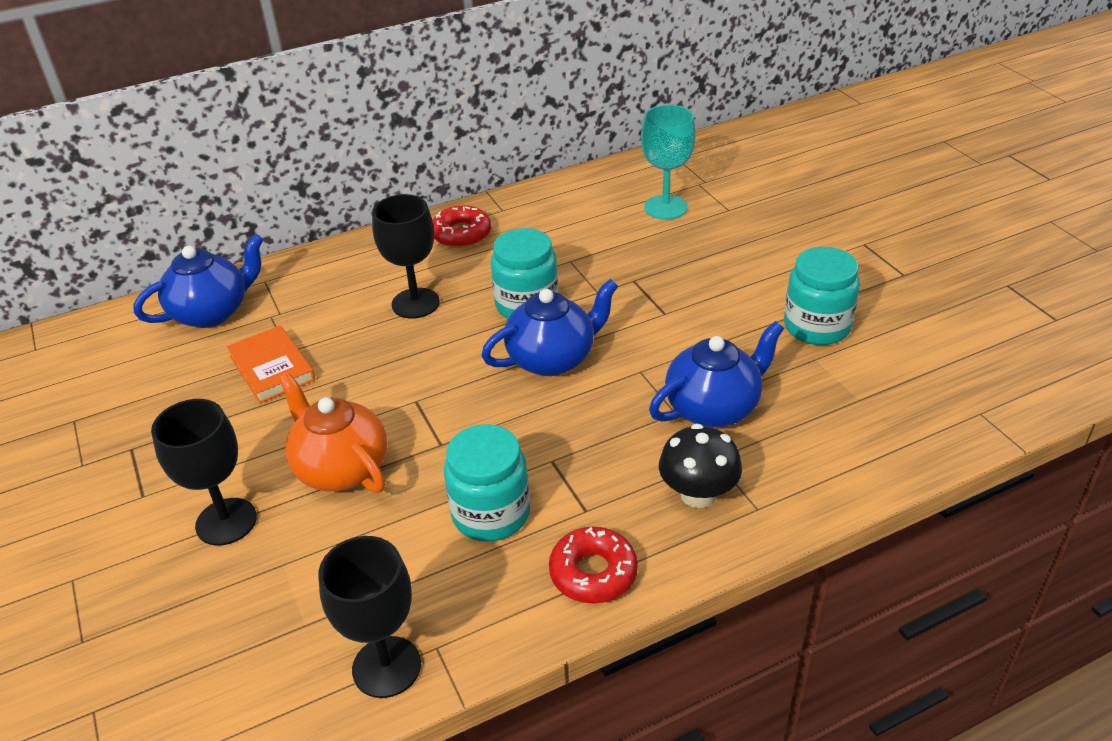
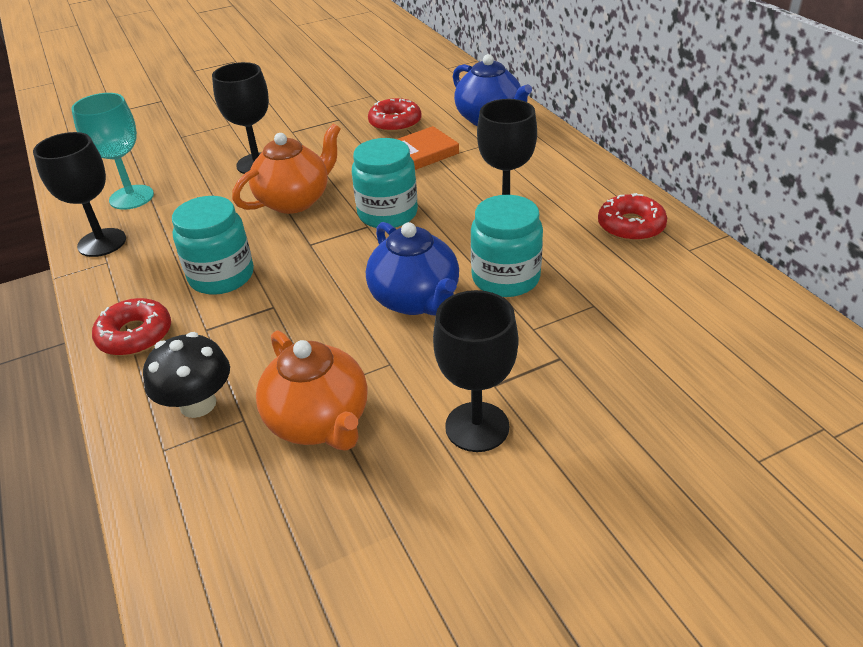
camera: 90 degrees right, 0 degrees up
turquoise goblet [641,105,696,220] -> turquoise goblet moved to [71,93,154,210]
blue teapot [649,321,784,428] -> orange teapot [256,330,368,451]
turquoise jar [784,247,860,345] -> turquoise jar moved to [352,138,418,228]
none -> red donut [368,98,422,132]
none -> black goblet [433,290,518,452]

